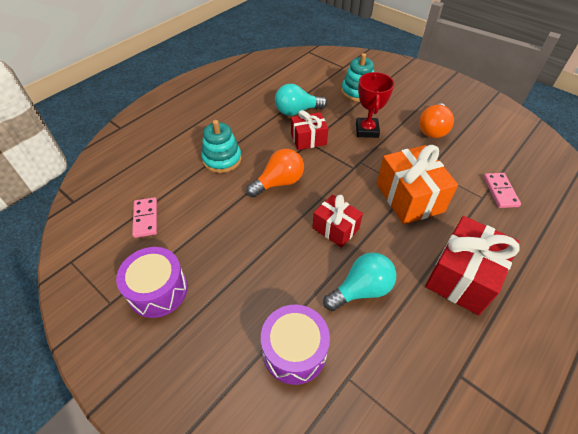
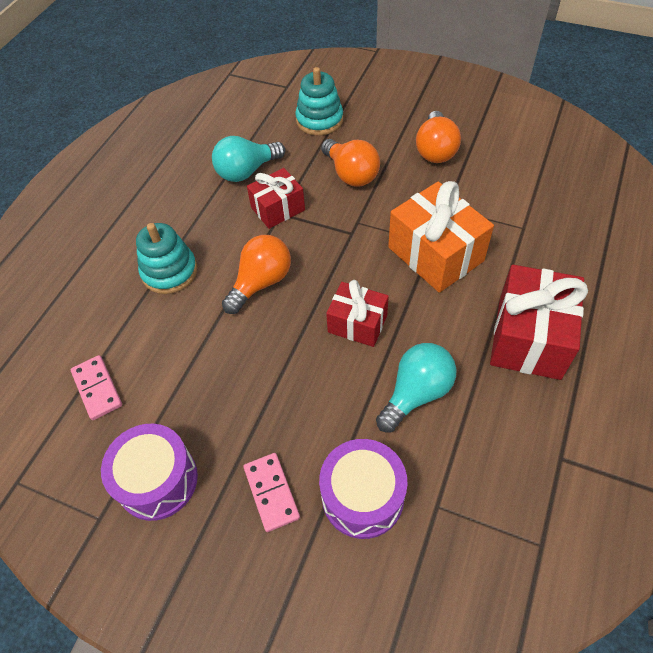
camera: 15 degrees left, 5 degrees up
red trophy [356,72,395,138] -> orange light bulb [321,139,380,187]
pink domino [484,173,521,208] -> pink domino moved to [243,453,300,532]

